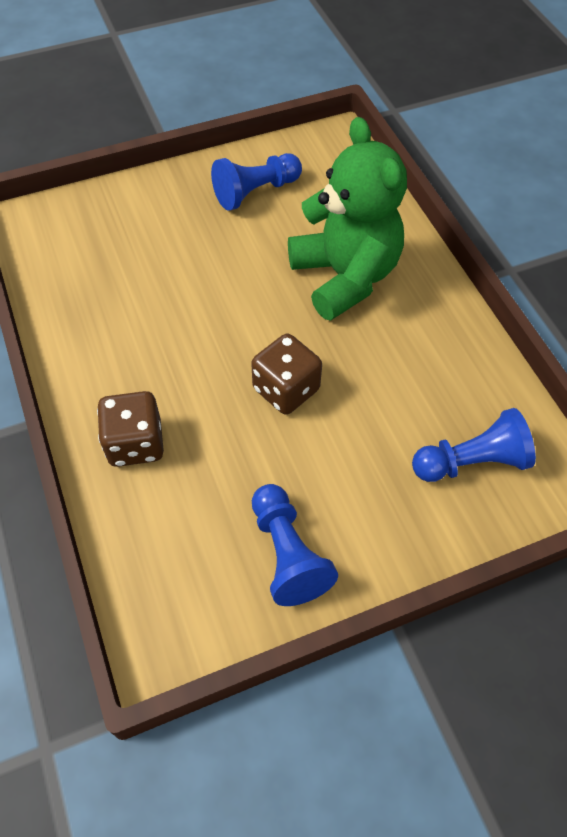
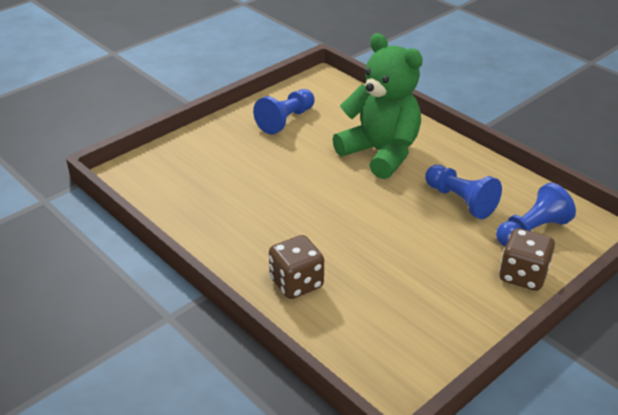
camera: 20 degrees left, 20 degrees down
brown dice [251,334,322,415] -> brown dice moved to [499,228,555,291]
blue pawn [252,484,338,606] -> blue pawn moved to [425,165,502,219]

